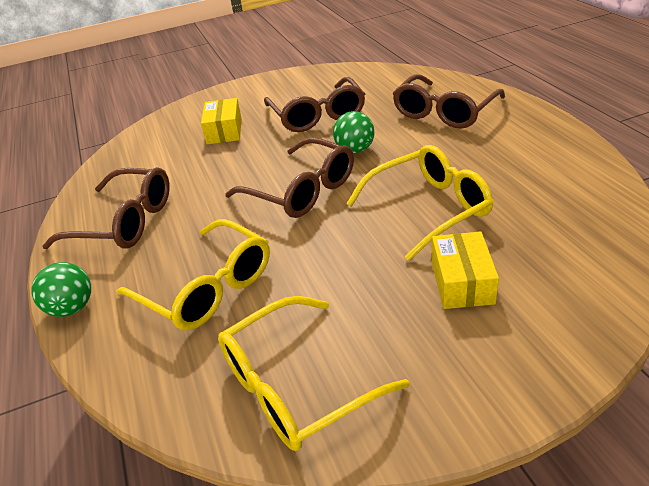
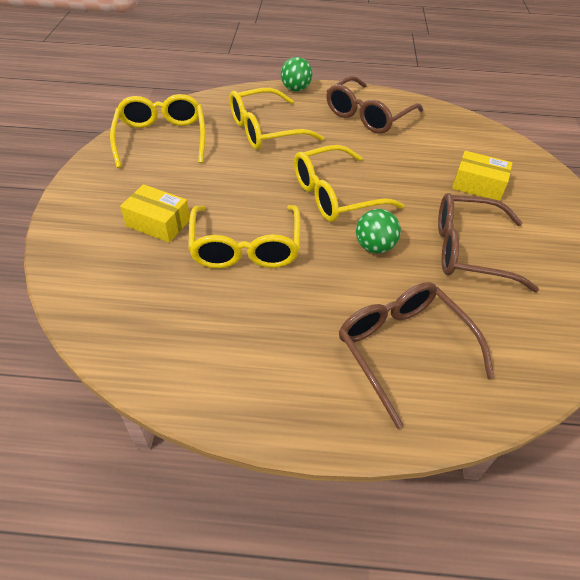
camera: 110 degrees right, 10 degrees up
brown glasses [225,137,354,218] -> yellow glasses [294,145,404,222]

